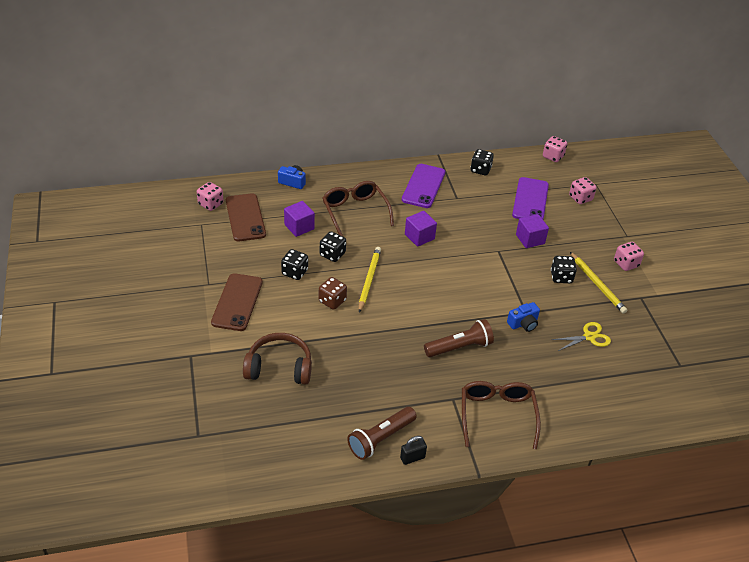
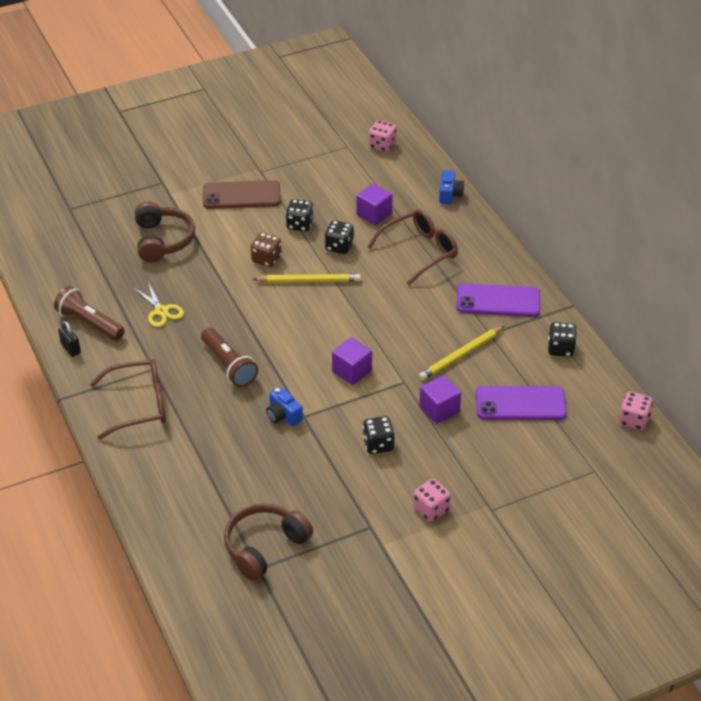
camera: 80 degrees right, 0 degrees up
brown phone [226,193,266,241] -> none
purple cube [405,211,437,247] -> purple cube moved to [332,337,372,385]
yellow scissors [551,322,611,351] -> yellow scissors moved to [134,282,184,327]
pink dice [569,177,597,204] -> none
yellow pencil [570,252,627,314] -> yellow pencil moved to [419,326,504,380]
none -> brown headphones [224,503,313,581]

